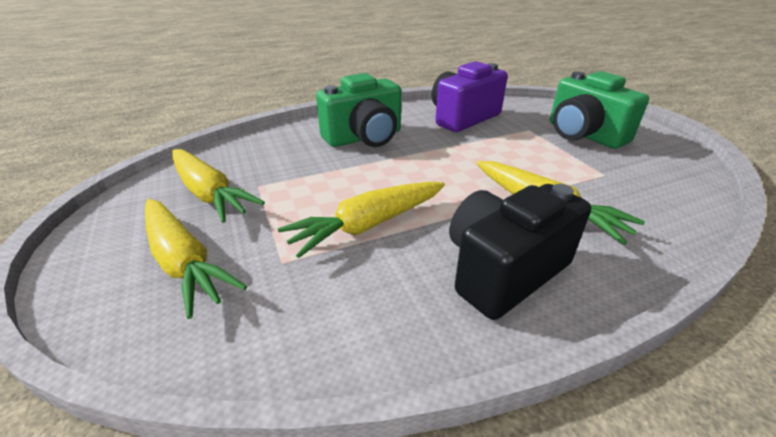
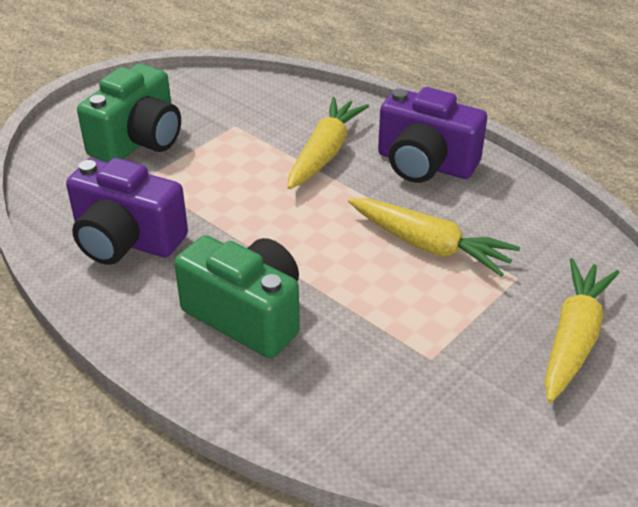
camera: 115 degrees left, 5 degrees up
yellow carrot [172,149,265,223] -> none
black camera [449,184,591,320] -> purple camera [378,87,487,183]

